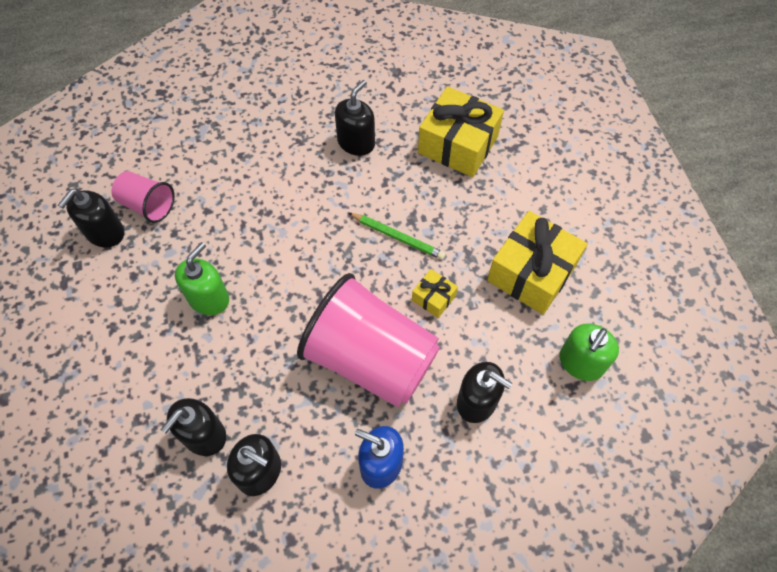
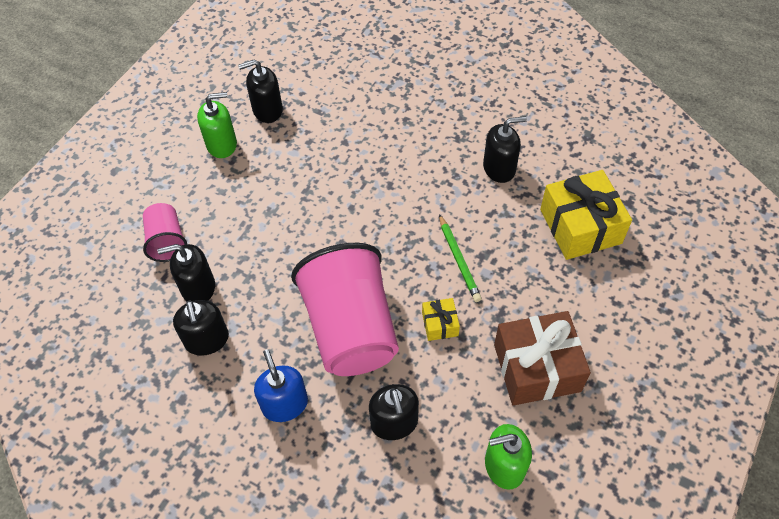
camera: 45 degrees right, 5 degrees down
pink cup [111,171,175,223] -> pink cup moved to [143,203,187,262]
green soap dispenser [175,242,229,315] -> green soap dispenser moved to [197,92,237,158]
yellow gift [487,211,587,314] -> brown gift [494,311,591,406]

